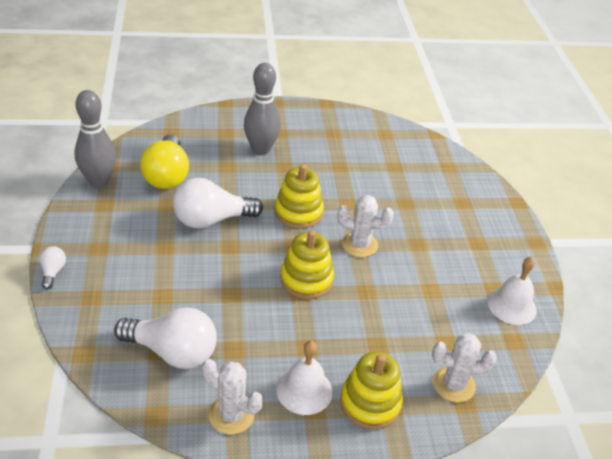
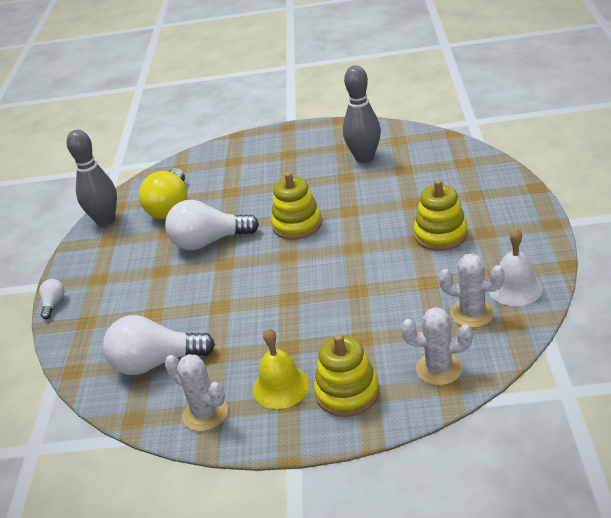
camera: 15 degrees right, 5 degrees down
white light bulb [114,307,217,369] -> white light bulb turned 150 degrees clockwise [103,315,215,375]
grey bowling pin [244,63,281,155] -> grey bowling pin moved to [343,65,381,163]
white bell [277,341,333,415] -> yellow bell [253,328,309,409]
yellow stacking toy [280,230,334,299] -> yellow stacking toy moved to [414,180,468,251]
white cactus [337,195,394,257] -> white cactus moved to [439,253,505,328]

